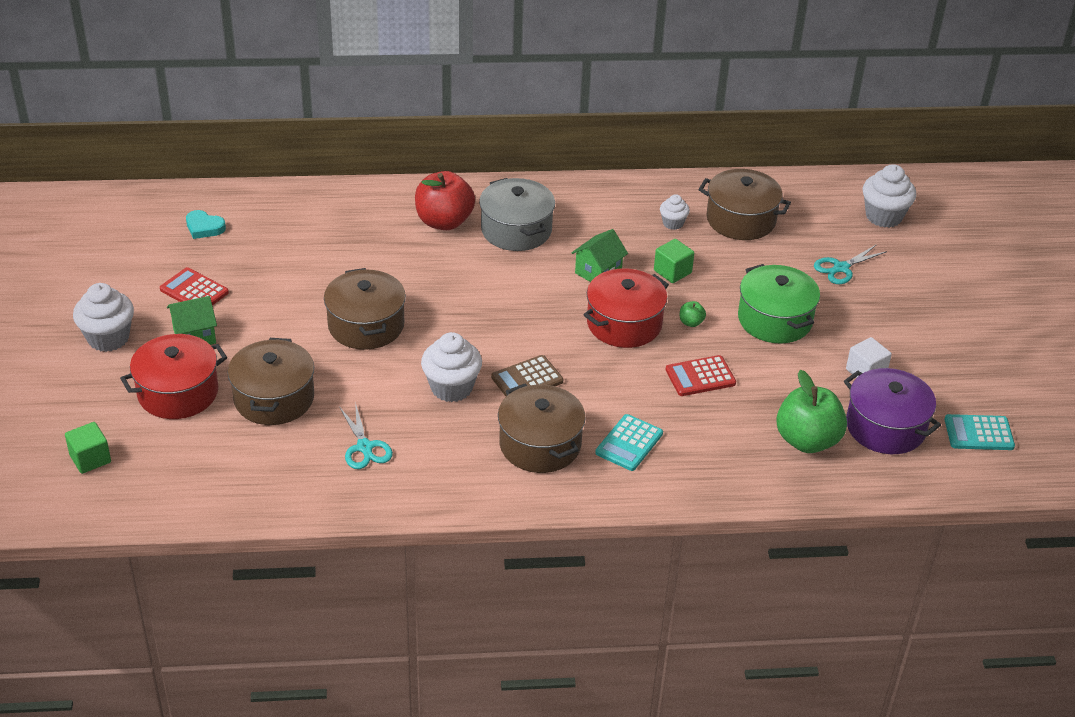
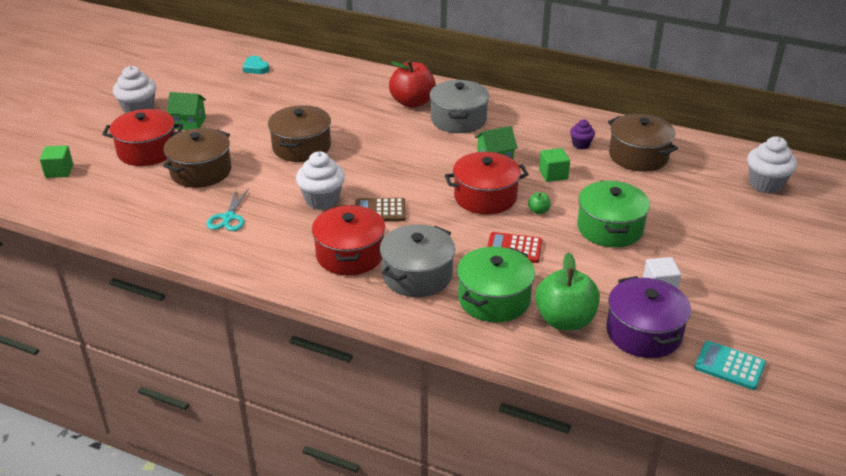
camera: 30 degrees right, 5 degrees down
red calculator [160,267,229,306] -> none
brown pot [498,384,586,473] -> red pot [312,205,385,275]
turquoise calculator [595,414,663,471] -> grey pot [380,224,455,297]
white cupcake [660,194,690,230] -> purple cupcake [570,120,595,150]
turquoise scissors [814,244,887,284] -> none
none -> green pot [457,246,535,323]

